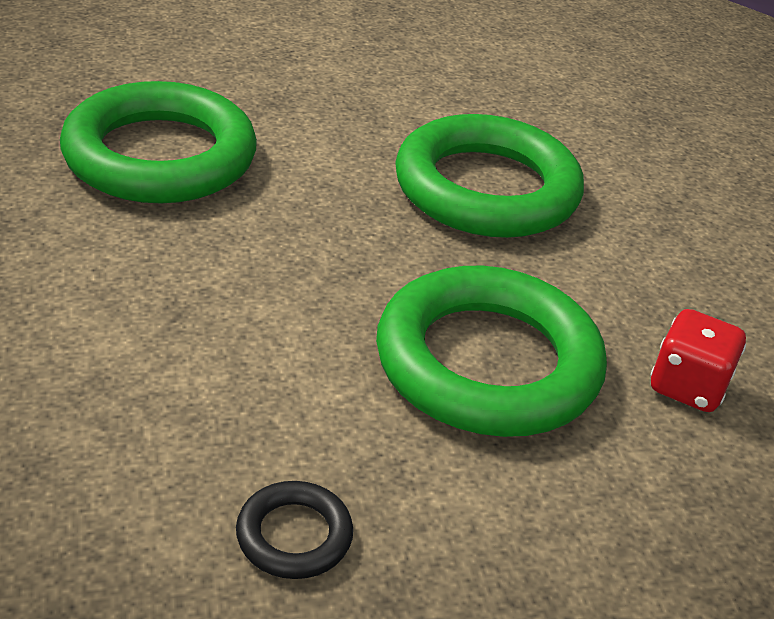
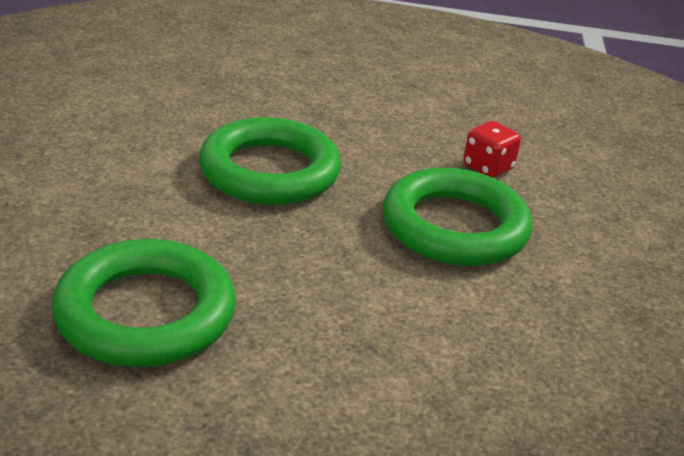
camera: 70 degrees left, 5 degrees down
black ring [236,481,353,579] -> none

